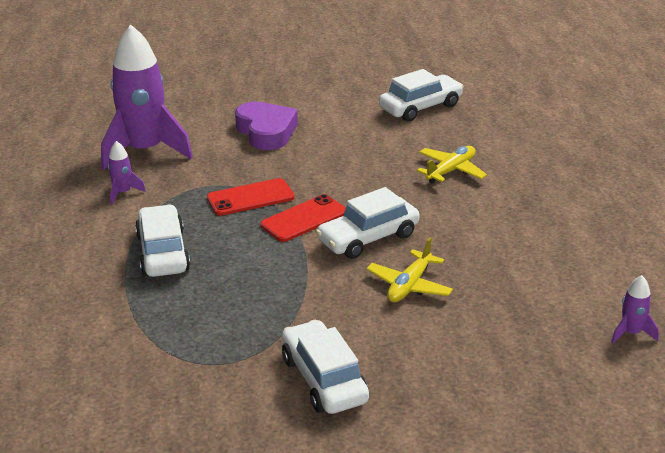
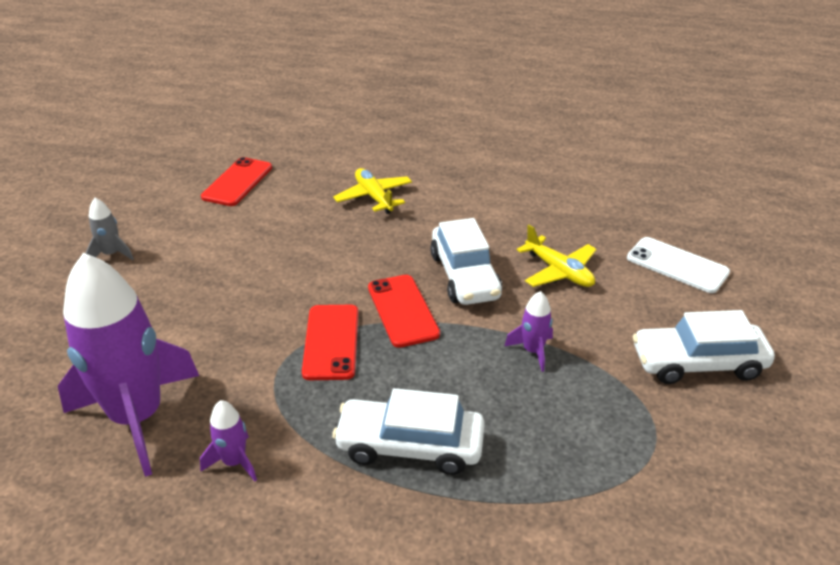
camera: 70 degrees left, 5 degrees up
purple heart [235,102,298,150] -> none
white car [379,69,464,122] -> red phone [201,157,272,206]
purple rocket [611,275,659,343] -> purple rocket moved to [505,291,553,372]
none -> grey rocket [85,198,134,260]
none -> white phone [627,237,730,293]

